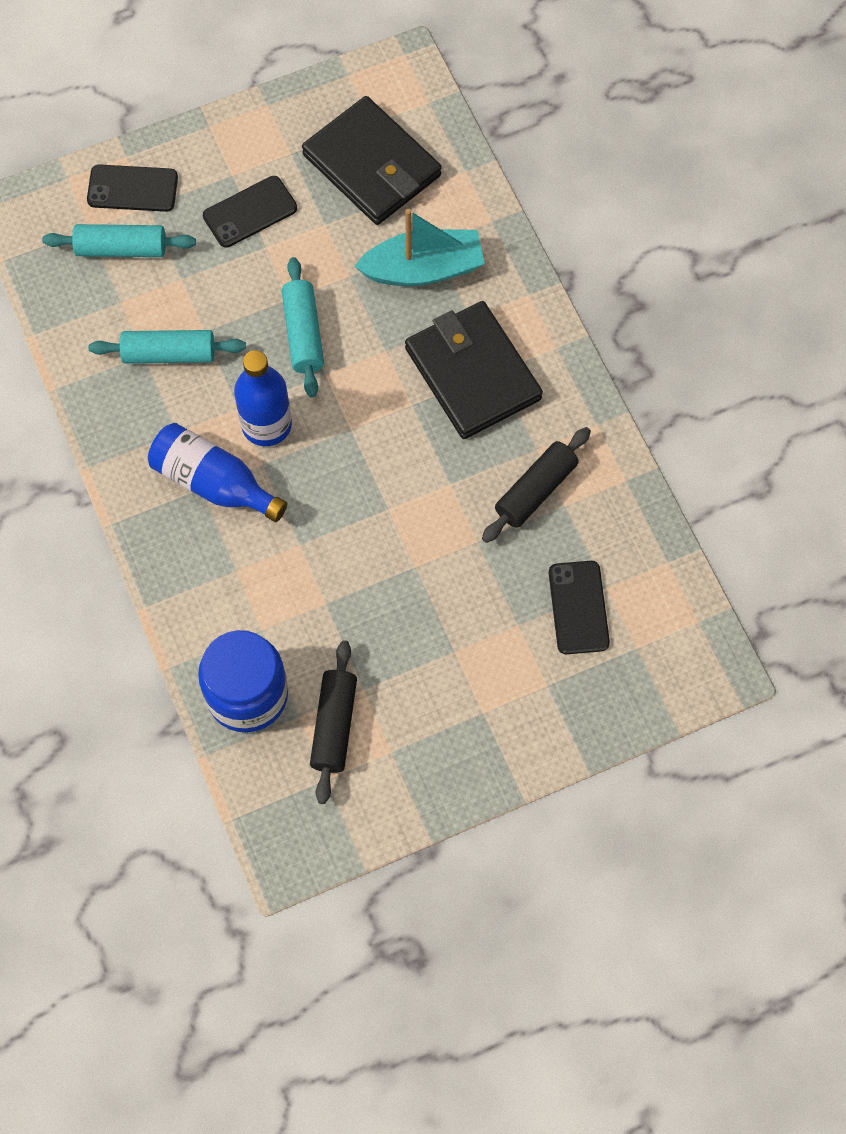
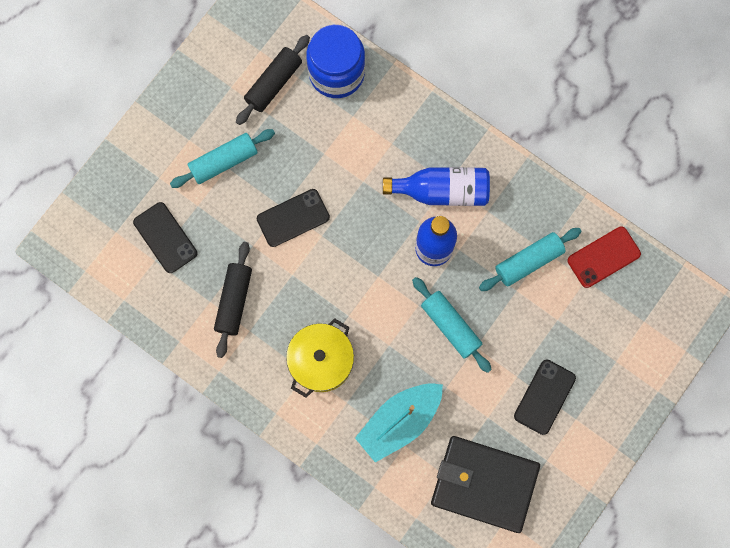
camera: 150 degrees right, 10 degrees up
turquoise rolling pin [42,224,196,257] -> turquoise rolling pin moved to [170,129,275,188]
black phone [87,164,178,212] -> black phone moved to [257,189,330,247]
black rolling pin [310,640,357,804] -> black rolling pin turned 60 degrees clockwise [236,35,310,125]
black wallet [405,301,543,439] -> yellow pot [286,318,354,398]
none -> red phone [567,226,641,288]

